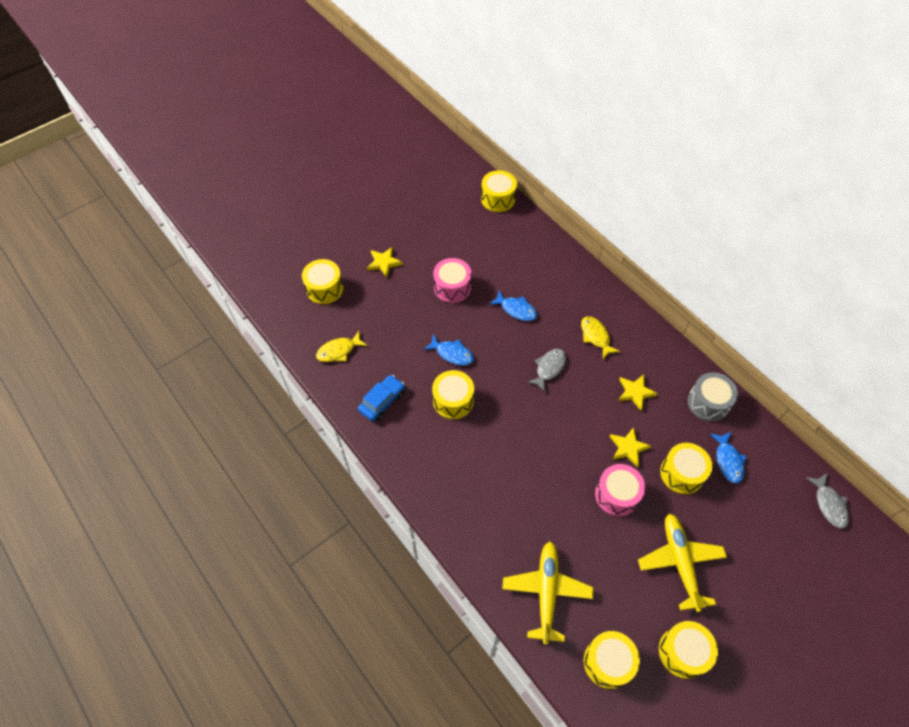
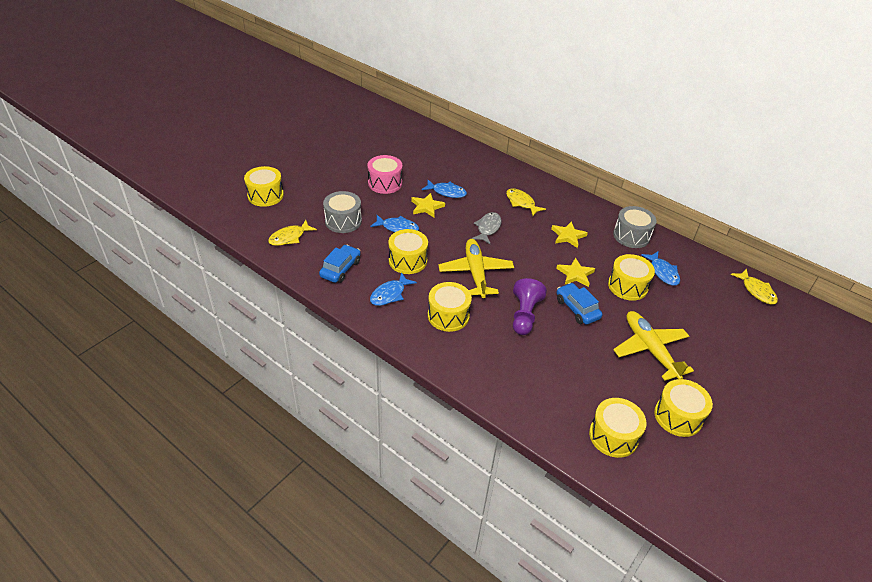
camera: 15 degrees left, 15 degrees down
yellow star [367,247,403,277] -> yellow star moved to [411,193,445,217]
yellow drum [481,170,517,212] -> yellow drum moved to [428,282,472,332]
yellow plane [502,542,593,645] -> yellow plane moved to [438,239,514,298]
pink drum [595,464,645,516] -> blue car [557,283,602,325]
grey fish [806,473,849,529] -> yellow fish [731,269,778,305]
none -> grey drum [323,191,362,233]
none -> blue fish [370,272,417,306]
none -> purple pawn [513,278,547,335]

